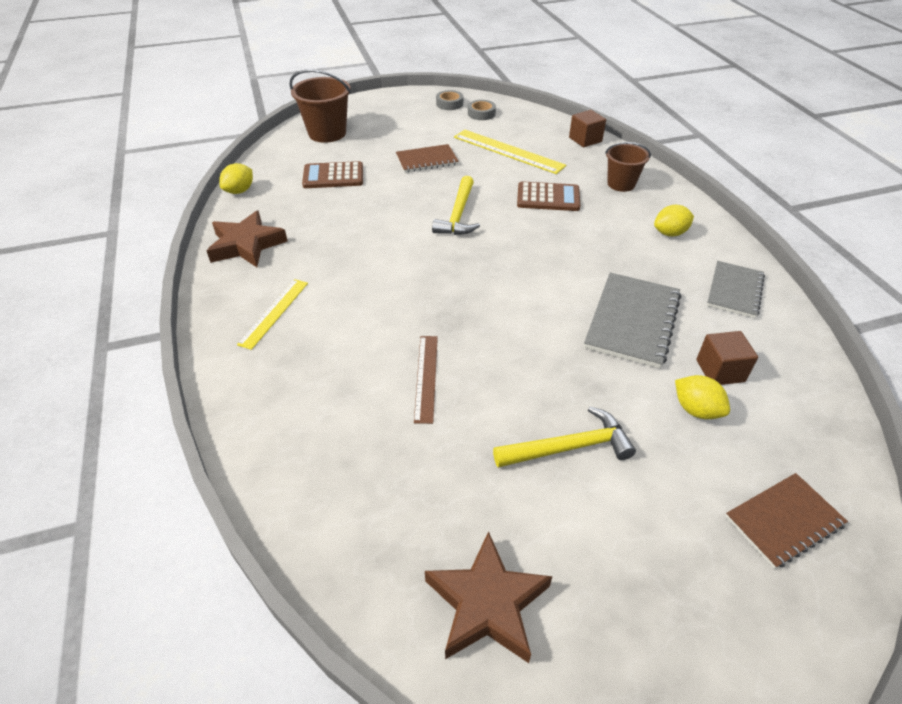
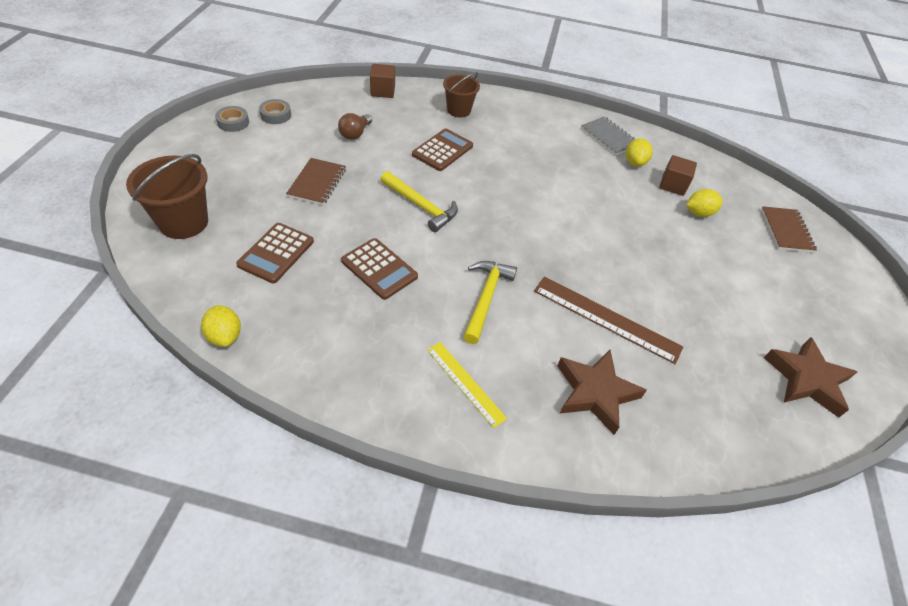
camera: 65 degrees left, 5 degrees up
brown star [207,210,288,267] -> brown star moved to [557,350,647,435]
brown ruler [414,336,438,424] -> brown ruler [534,277,683,364], size x1.58
yellow ruler [454,130,566,174] -> brown light bulb [338,113,372,140]
yellow hammer [493,407,636,468] -> yellow hammer moved to [463,261,517,344]
grey notebook [584,272,681,369] -> none
yellow lemon [654,205,694,237] -> yellow lemon moved to [626,138,653,167]
none -> brown calculator [341,238,418,300]

